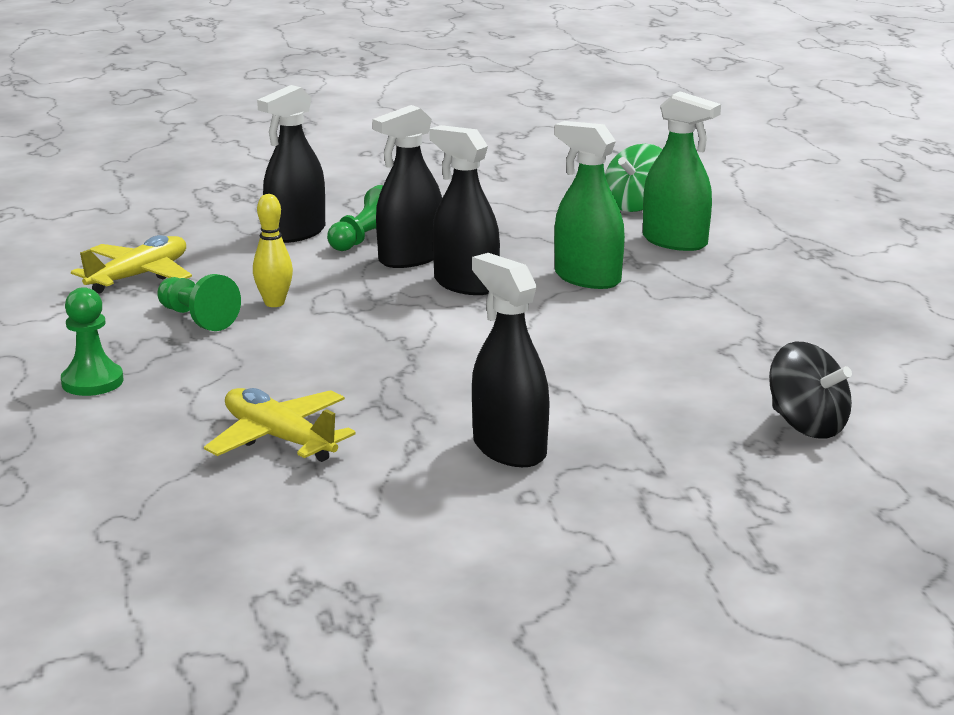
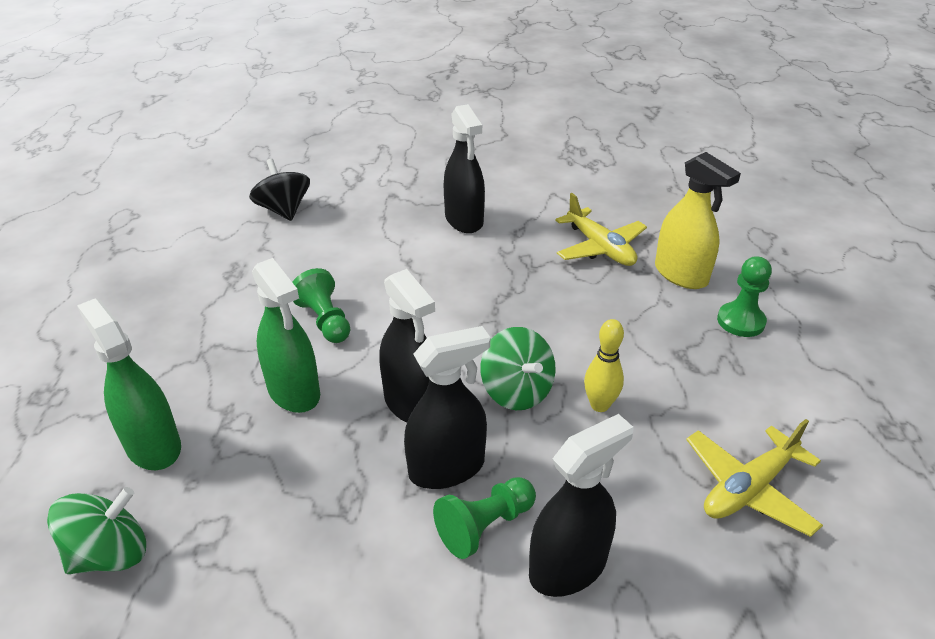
camera: 165 degrees left, 15 degrees up
green pawn [157,274,241,331] -> green pawn moved to [292,268,350,343]
none -> green spinning top [480,327,556,410]
none -> yellow spray bottle [655,152,741,289]

